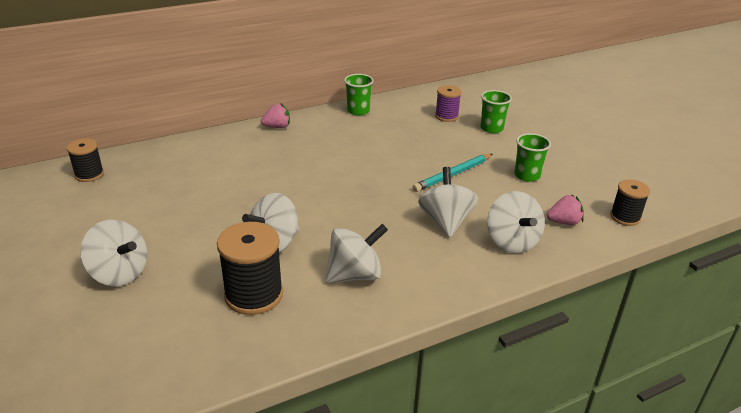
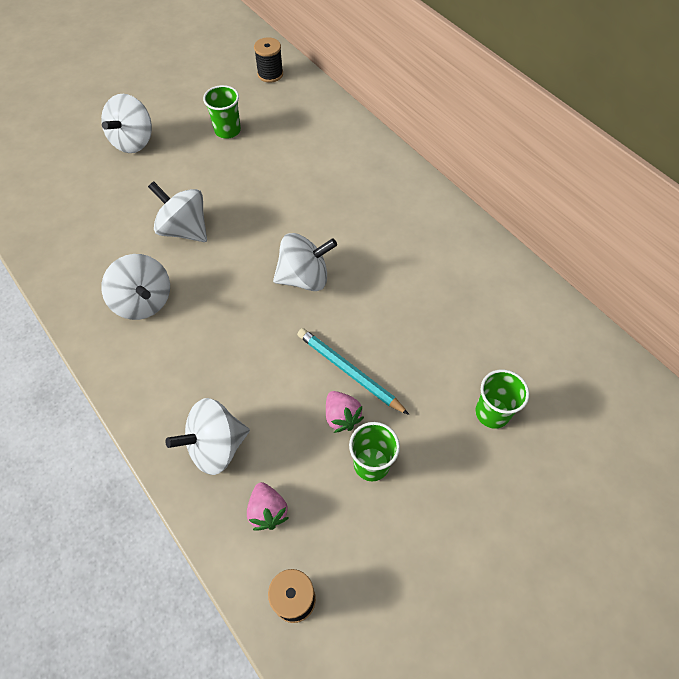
camera: 80 degrees right, 25 degrees up
black spool [217,222,283,315] -> none
pink strawberry [261,104,290,128] -> pink strawberry moved to [326,391,364,433]
green cup [344,74,374,116] -> green cup moved to [203,85,241,139]
white spinning top [418,167,478,238] -> white spinning top moved to [273,233,337,291]
purple spool [435,85,461,122] -> none

